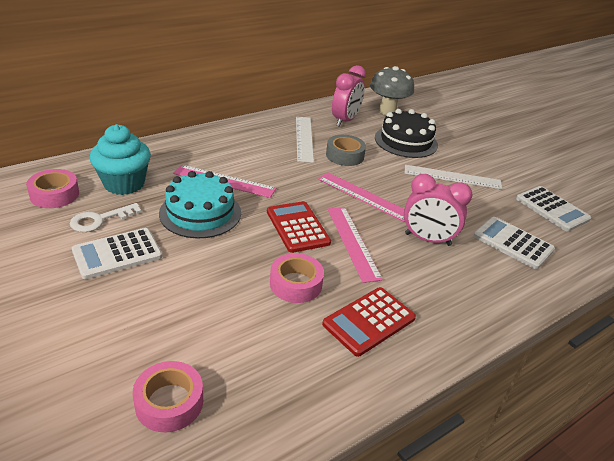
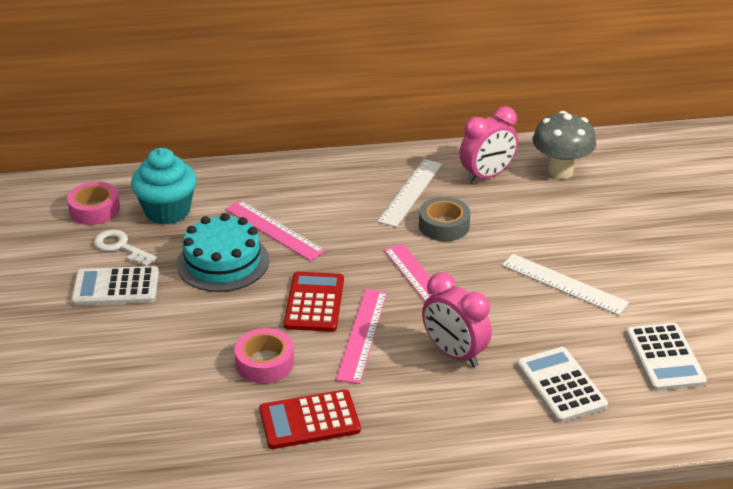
camera: 30 degrees right, 0 degrees up
white key [70,203,141,232] -> white key turned 45 degrees clockwise [94,229,157,266]
pink tape [133,361,203,432] -> none
black cake [375,109,438,158] -> none

